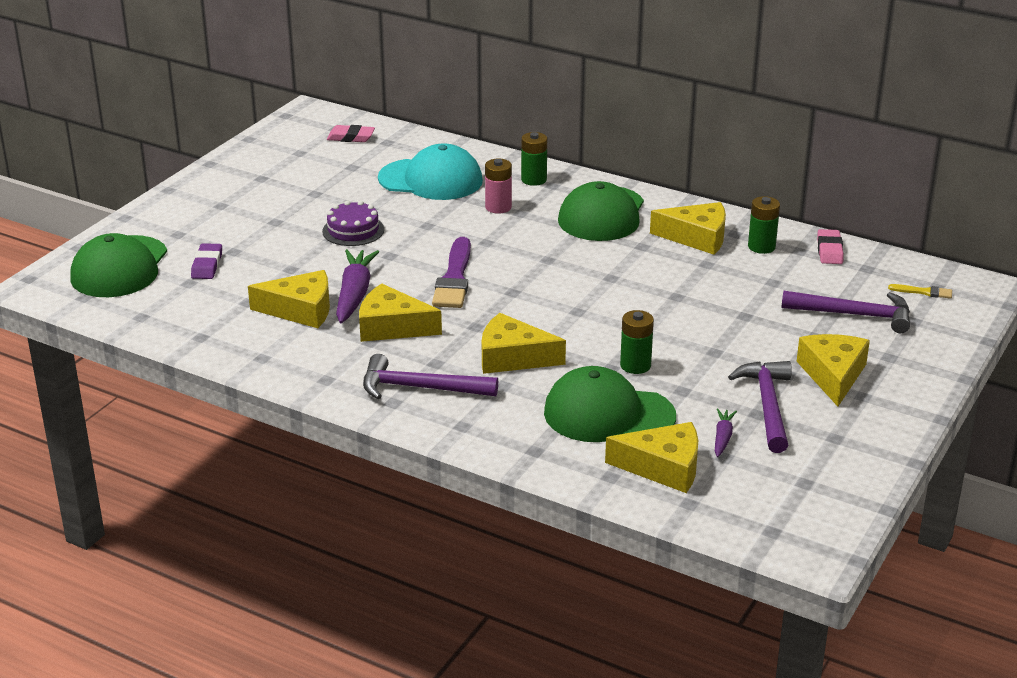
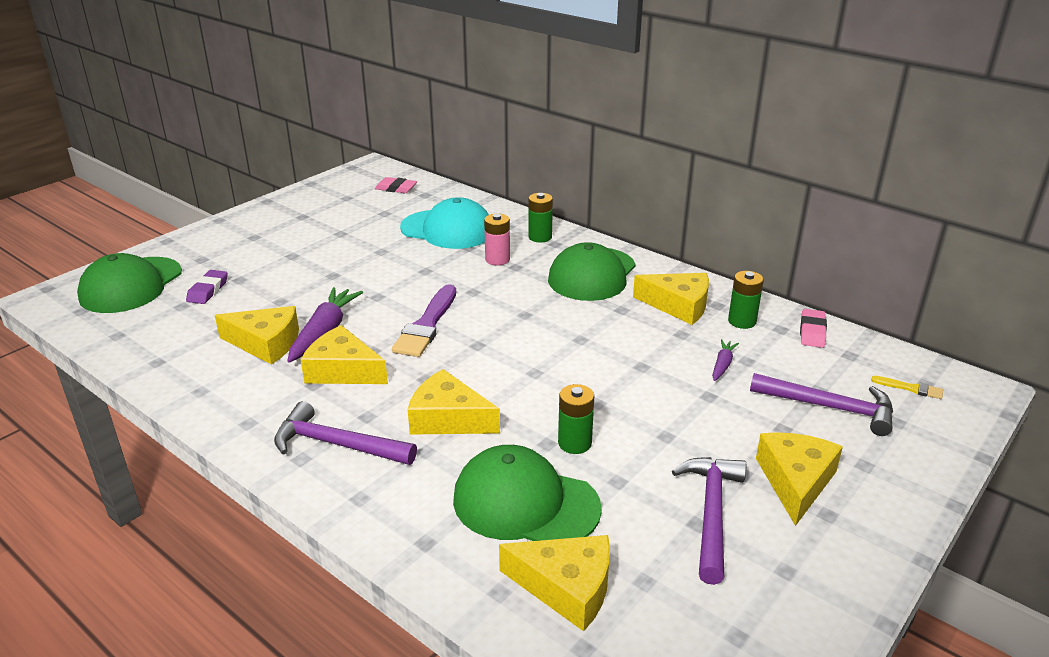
camera: 10 degrees right, 0 degrees up
purple cake [322,201,384,246] -> none
purple carrot [715,409,737,457] -> purple carrot moved to [712,339,739,381]

